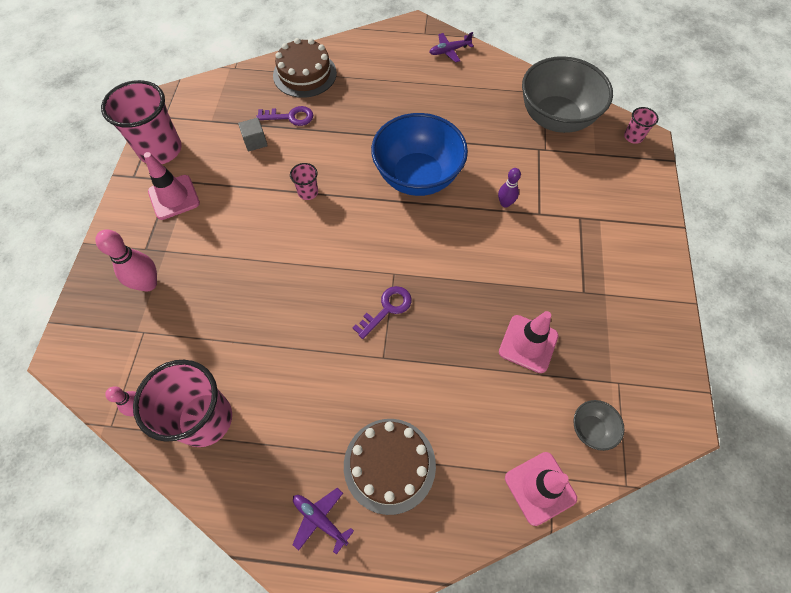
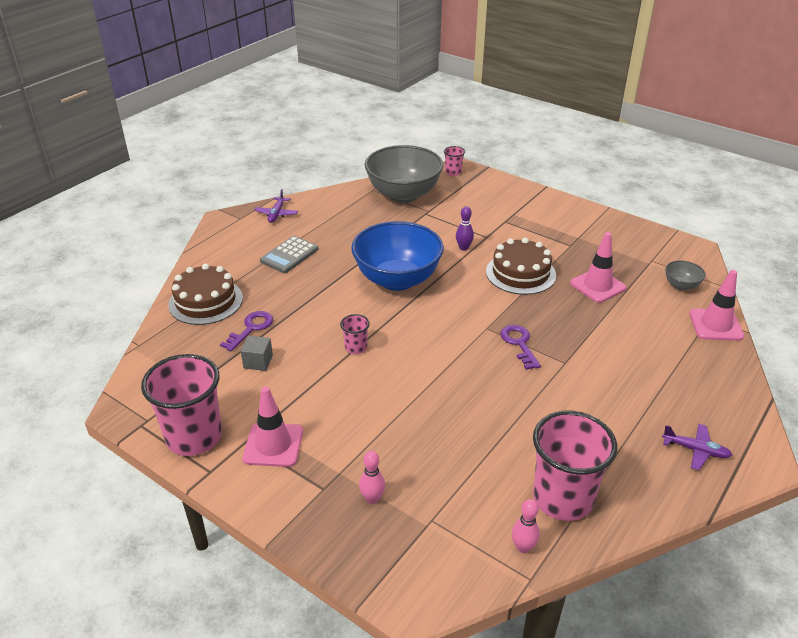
camera: 60 degrees left, 25 degrees down
pink bowling pin [95,230,157,292] -> pink bowling pin [359,451,385,504], size x0.61
purple plane [292,488,354,555] -> purple plane turned 135 degrees counterclockwise [662,424,732,470]
brown cake [344,419,436,515] -> brown cake moved to [486,238,556,295]
none -> grey calculator [260,236,318,273]

